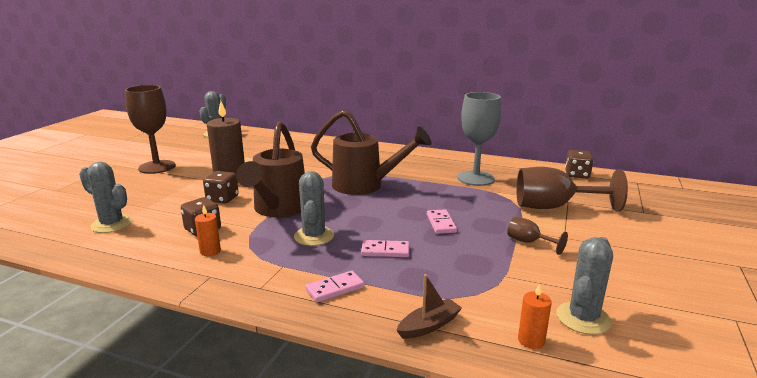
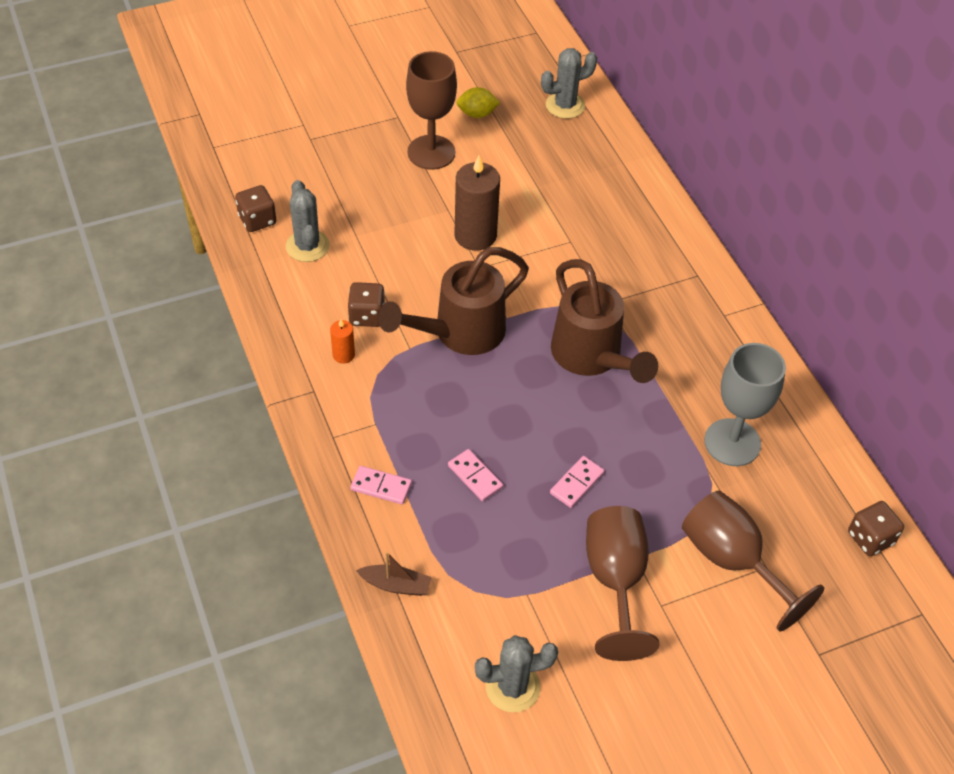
camera: 45 degrees right, 30 degrees up
brown dice [203,171,239,204] -> brown dice moved to [235,185,277,232]
grey cactus [294,171,334,246] -> none
brown goblet [507,217,568,255] -> brown goblet [586,506,660,661], size x2.06
orange candle [518,284,552,349] -> none
none -> yellow lemon [456,87,500,118]

